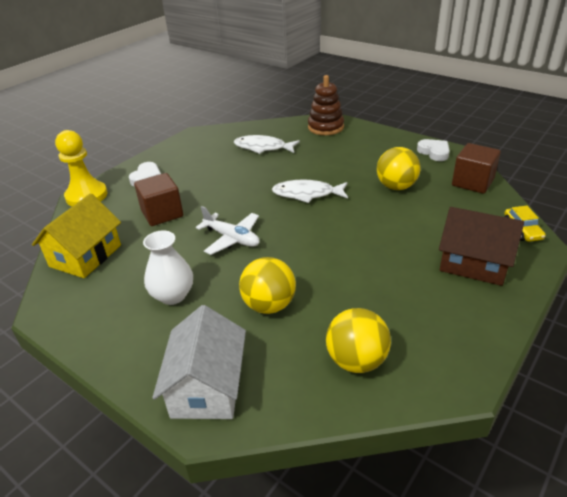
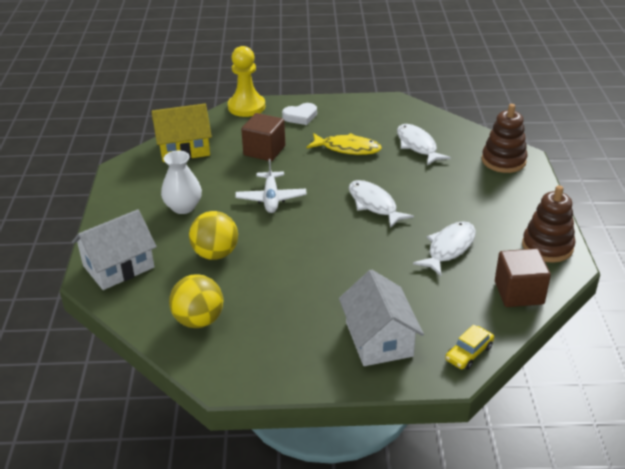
camera: 50 degrees right, 0 degrees up
yellow ball [377,147,421,190] -> white fish [413,221,476,276]
white heart [417,139,450,161] -> brown stacking toy [522,185,575,263]
brown house [439,207,524,286] -> white house [339,269,424,366]
none -> yellow fish [307,133,382,155]

